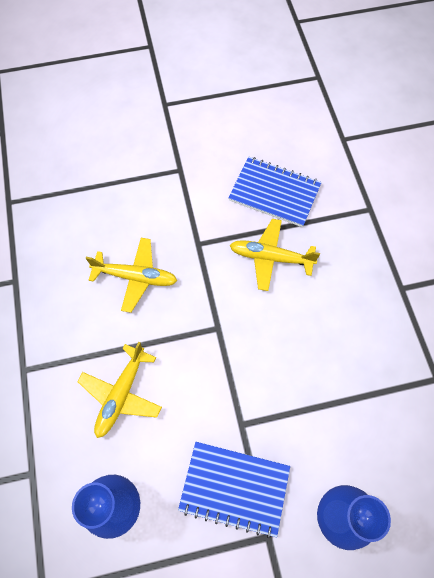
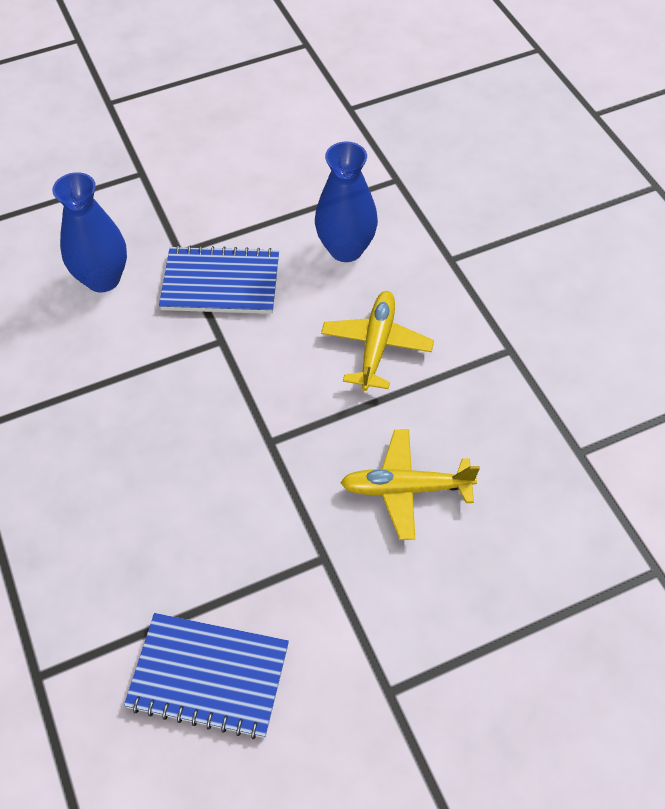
camera: 170 degrees right, 10 degrees down
yellow plane [229,219,320,291] -> none

